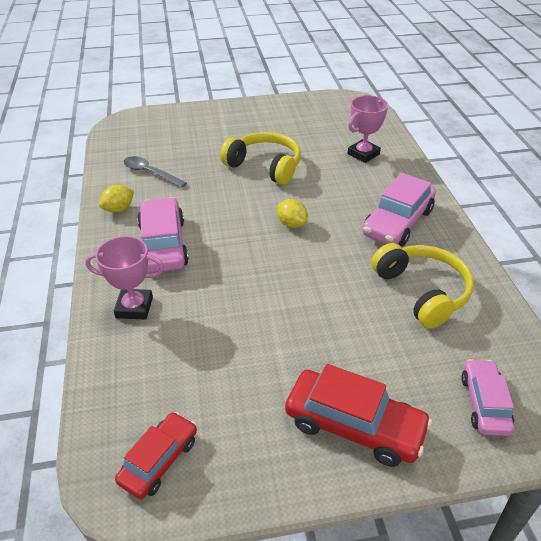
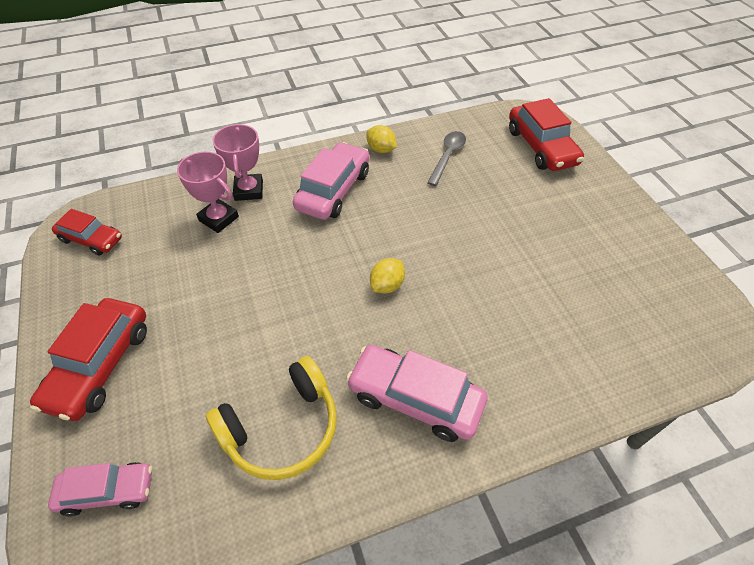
camera: 80 degrees right, 10 degrees up
pink car [137,197,189,273] -> pink car turned 45 degrees counterclockwise [293,142,369,220]
yellow headphones [220,132,301,185] -> none
pink trophy [348,95,388,163] -> pink trophy moved to [177,152,239,233]
none -> red car [509,98,584,171]

